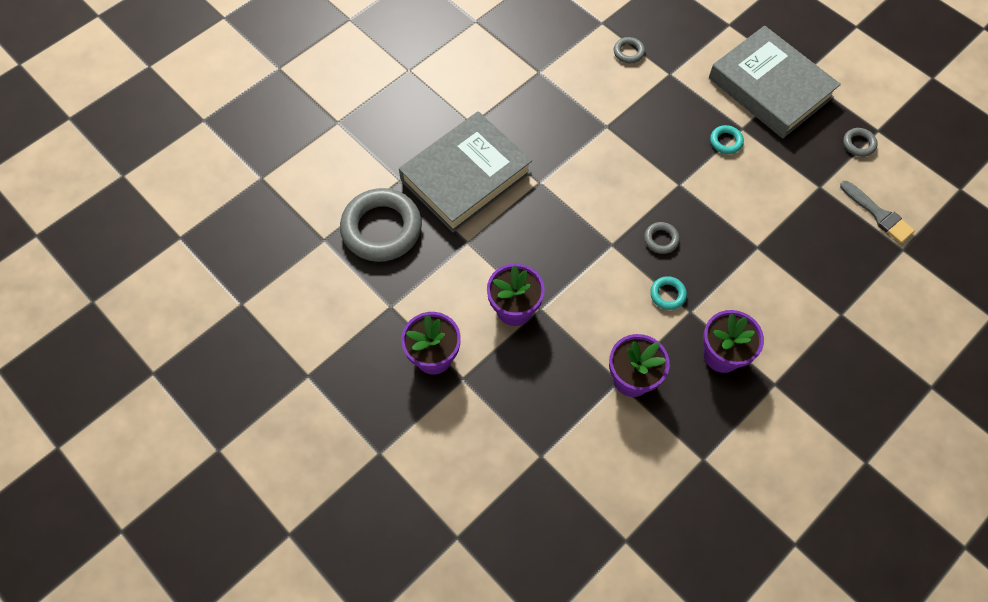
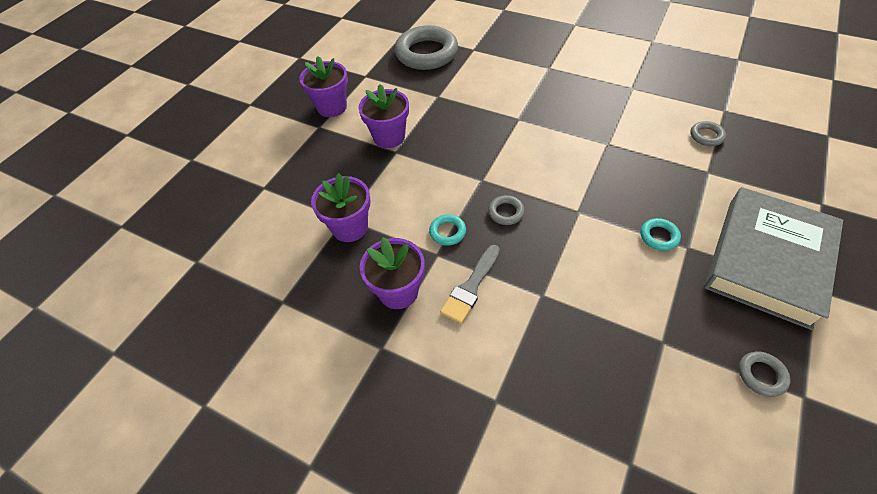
camera: 75 degrees right, 10 degrees down
grey book [399,111,532,233] -> none
grey brush [840,181,915,243] -> grey brush moved to [440,245,500,324]

